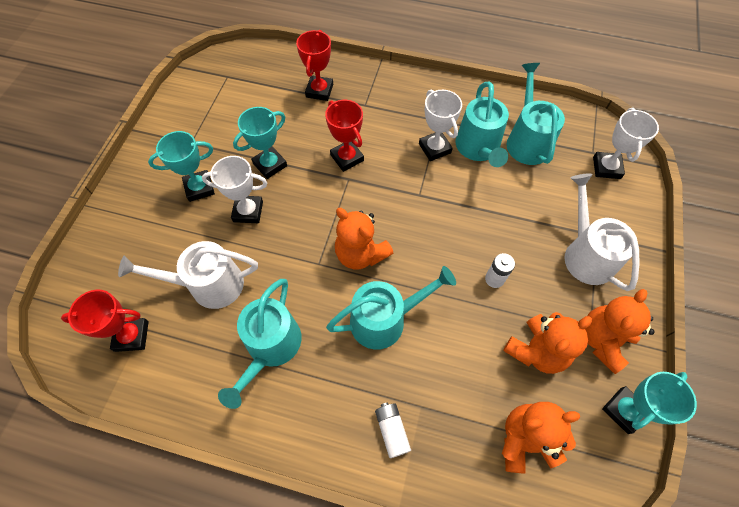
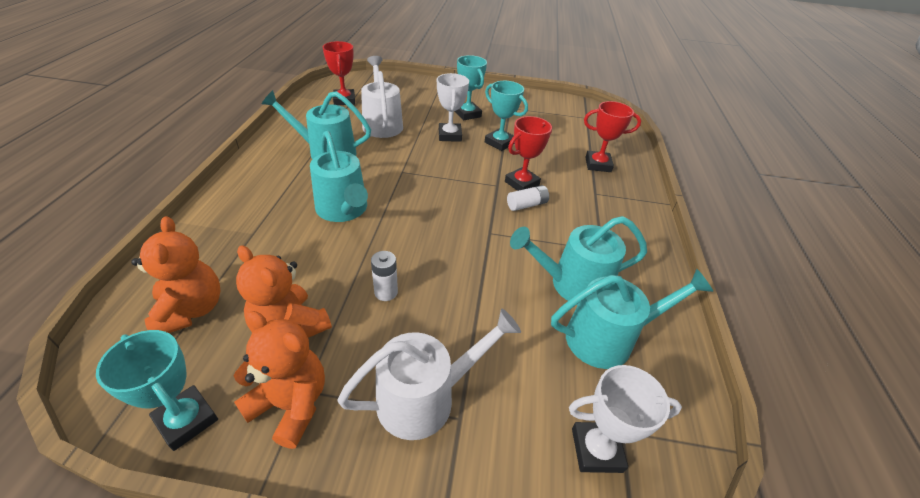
camera: 80 degrees right, 20 degrees down
orange teddy bear [335,208,393,270] -> none
white battery [375,402,411,458] -> white battery moved to [507,185,549,211]
white trophy [419,89,462,161] -> none

